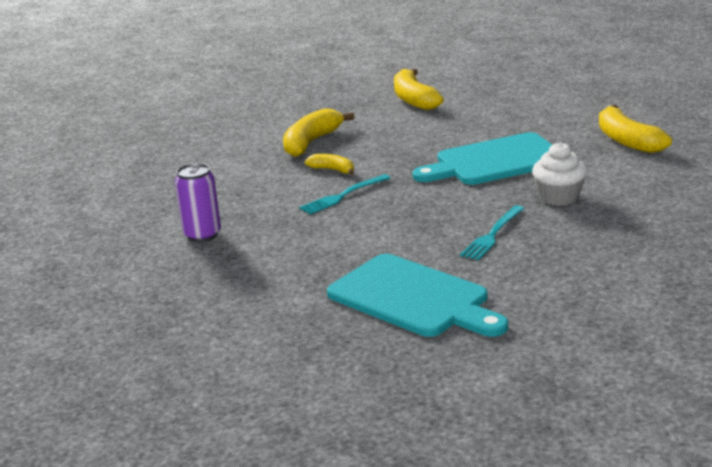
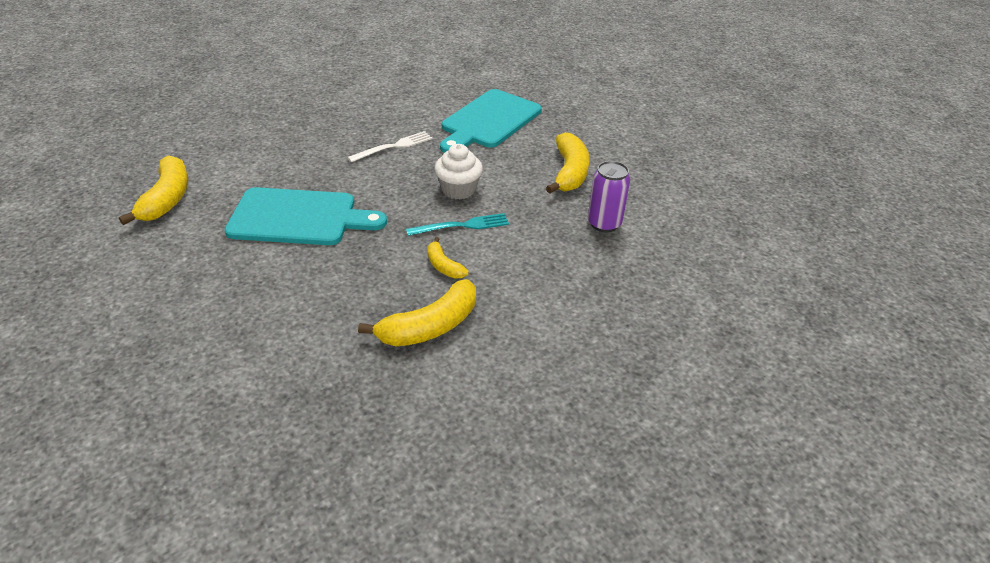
camera: 160 degrees left, 15 degrees up
turquoise cutting board [327,254,508,337] -> turquoise cutting board turned 120 degrees counterclockwise [440,89,542,153]
yellow banana [394,68,444,110] -> yellow banana moved to [546,132,590,193]
turquoise fork [460,205,525,260] -> white fork [347,131,433,162]
white cupcake [532,142,587,206] -> white cupcake moved to [434,144,483,199]

